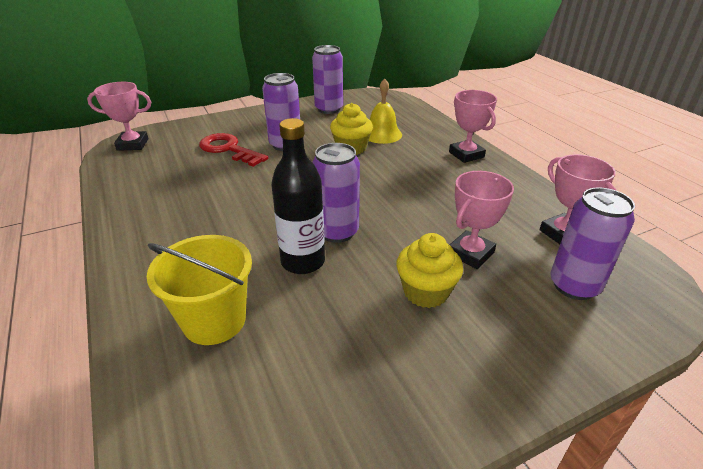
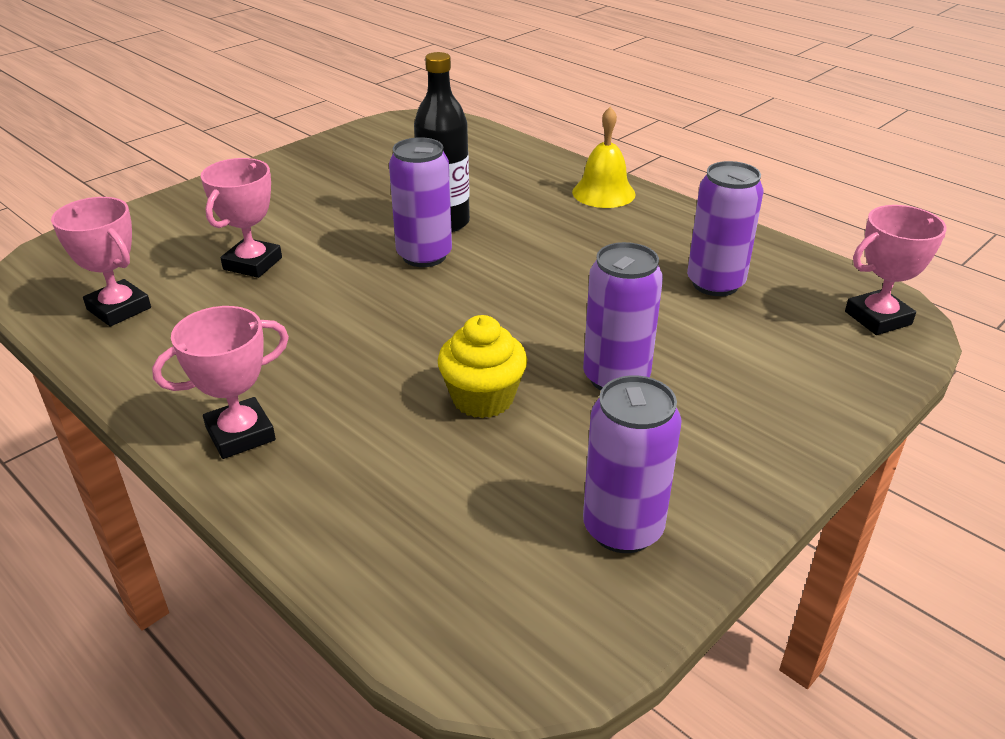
camera: 160 degrees right, 0 degrees up
yellow bucket [147,235,252,345] -> none
red key [199,133,268,167] -> none
yellow bell [369,78,402,144] -> yellow bell moved to [572,107,636,208]
yellow cupcake [396,233,463,308] -> none
pink trophy [449,90,497,163] -> pink trophy turned 75 degrees counterclockwise [152,306,289,459]
purple can [550,188,635,300] -> purple can moved to [687,161,763,296]

